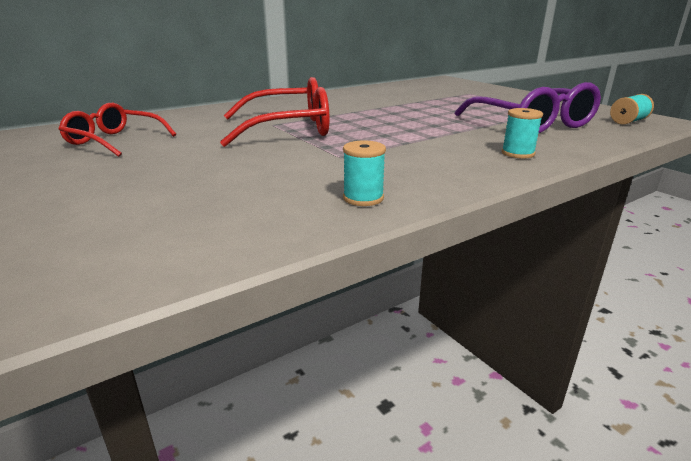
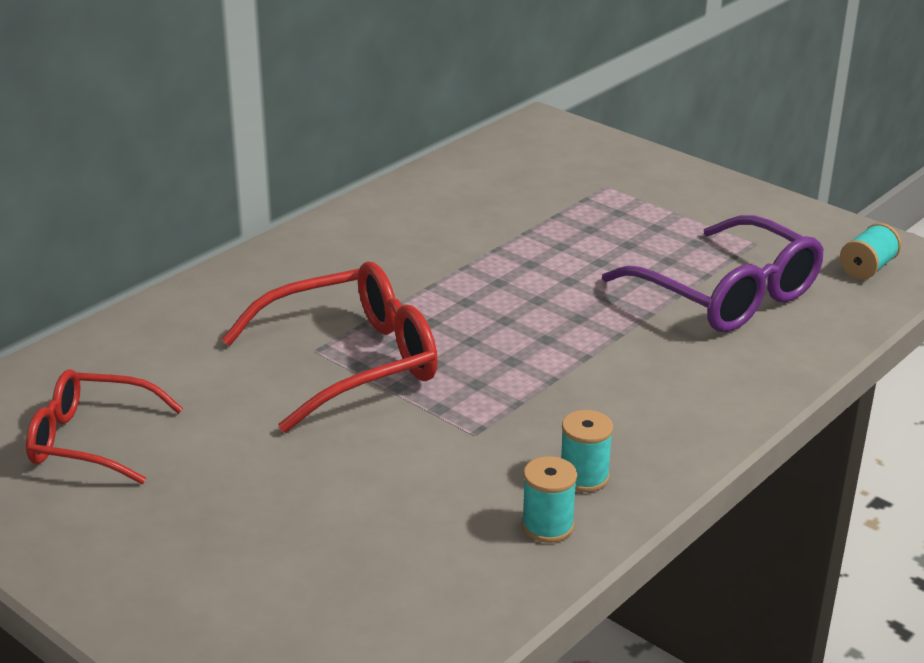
camera: 15 degrees left, 5 degrees up
turquoise spool [502,108,543,159] -> turquoise spool moved to [561,410,613,492]

